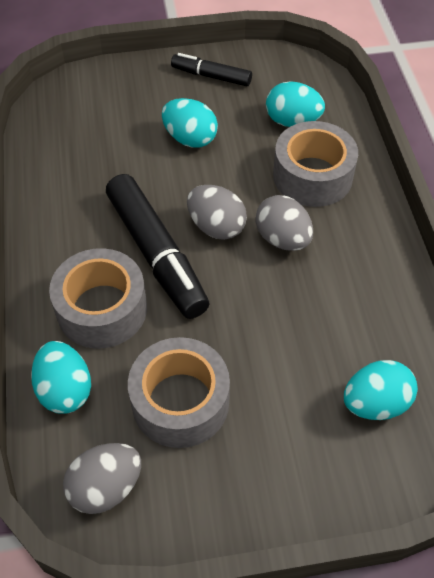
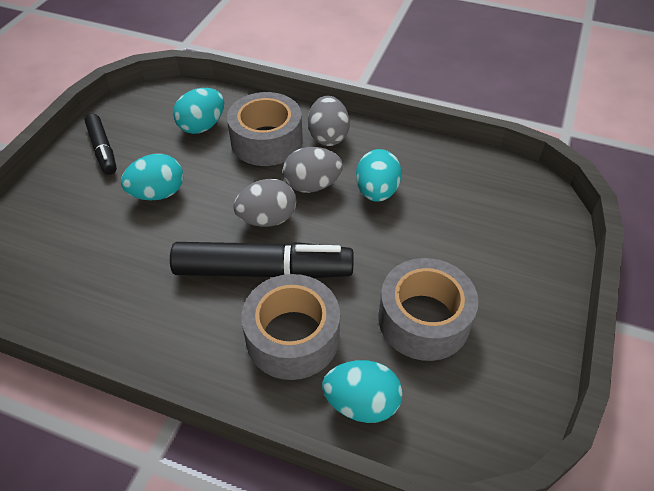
camera: 60 degrees left, 5 degrees down
grey egg [63,443,141,514] -> grey egg moved to [308,96,350,146]
black marker [171,53,252,86] -> black marker turned 75 degrees counterclockwise [85,114,117,175]
turquoise egg [344,360,418,420] -> turquoise egg moved to [356,149,402,202]

